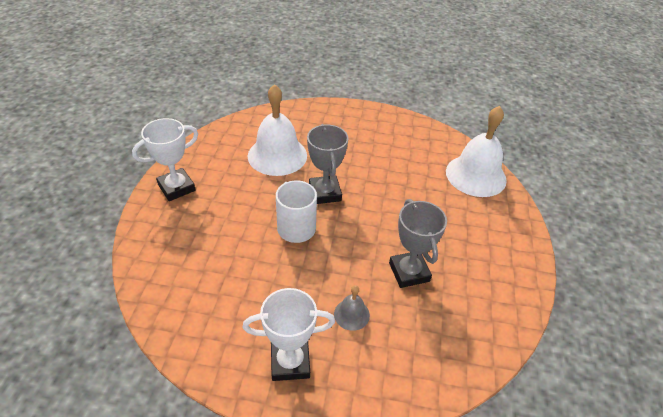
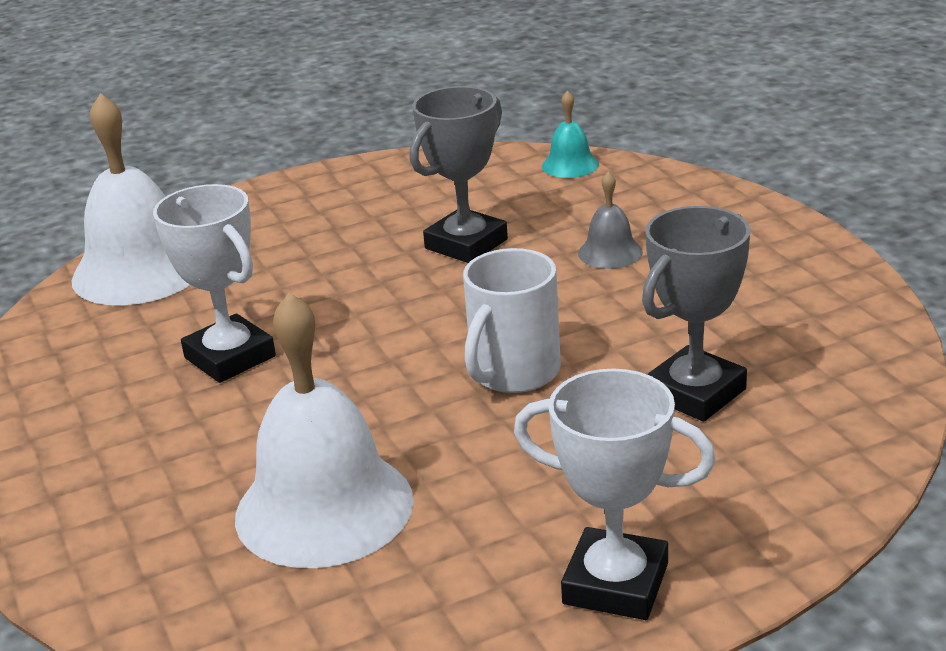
camera: 120 degrees left, 15 degrees down
white trophy [243,288,335,381] -> white trophy moved to [153,184,276,383]
grey trophy [307,124,348,204] -> grey trophy moved to [642,206,751,422]
none -> turquoise bell [542,91,599,178]

